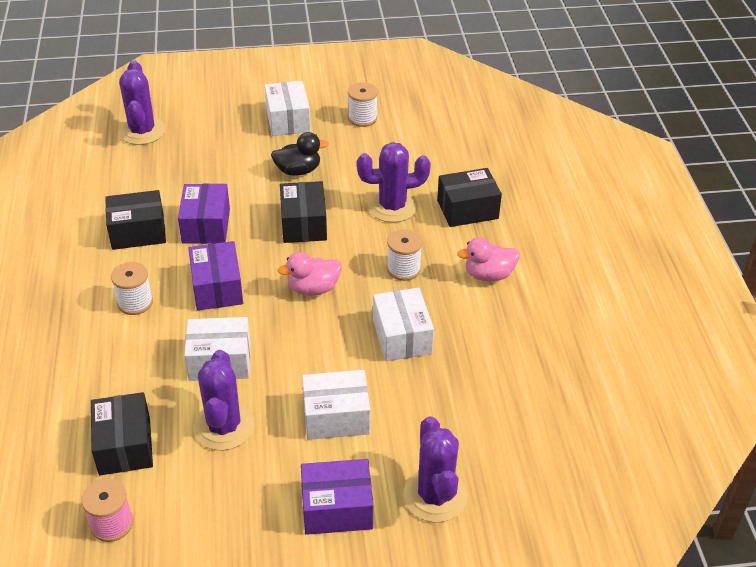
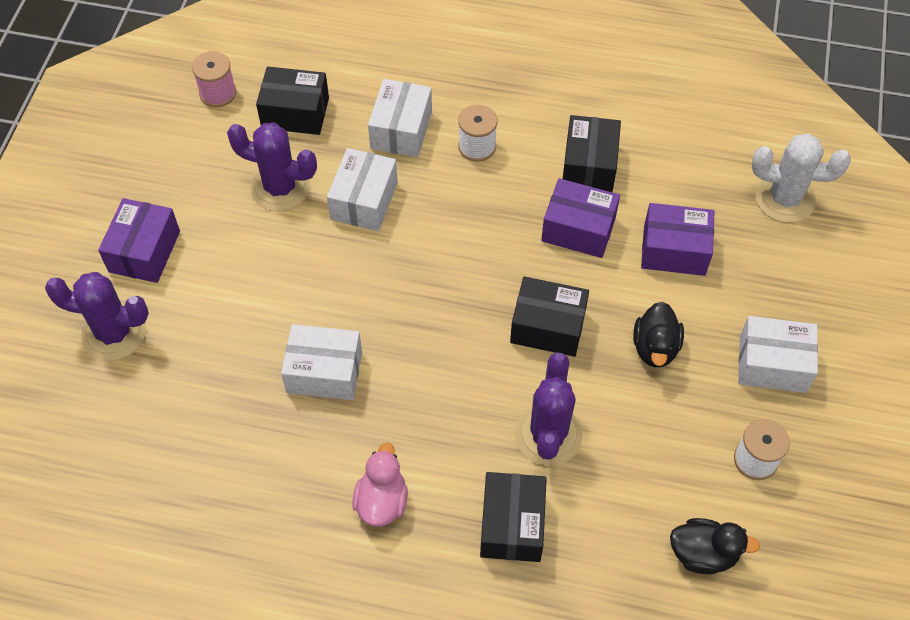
camera: 110 degrees right, 15 degrees up
purple cactus [119,60,166,145] -> white cactus [752,133,851,223]
purple box [189,241,243,311] -> purple box moved to [641,203,715,276]
pink duck [277,252,342,296] -> none
white box [302,370,370,440] -> white box moved to [368,79,432,157]
white spool [387,229,422,281] -> none
none -> black duck [670,518,760,575]

